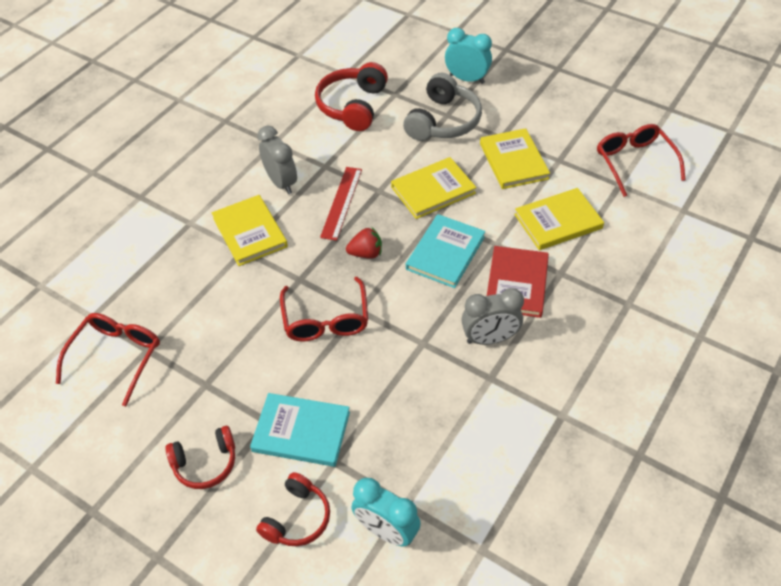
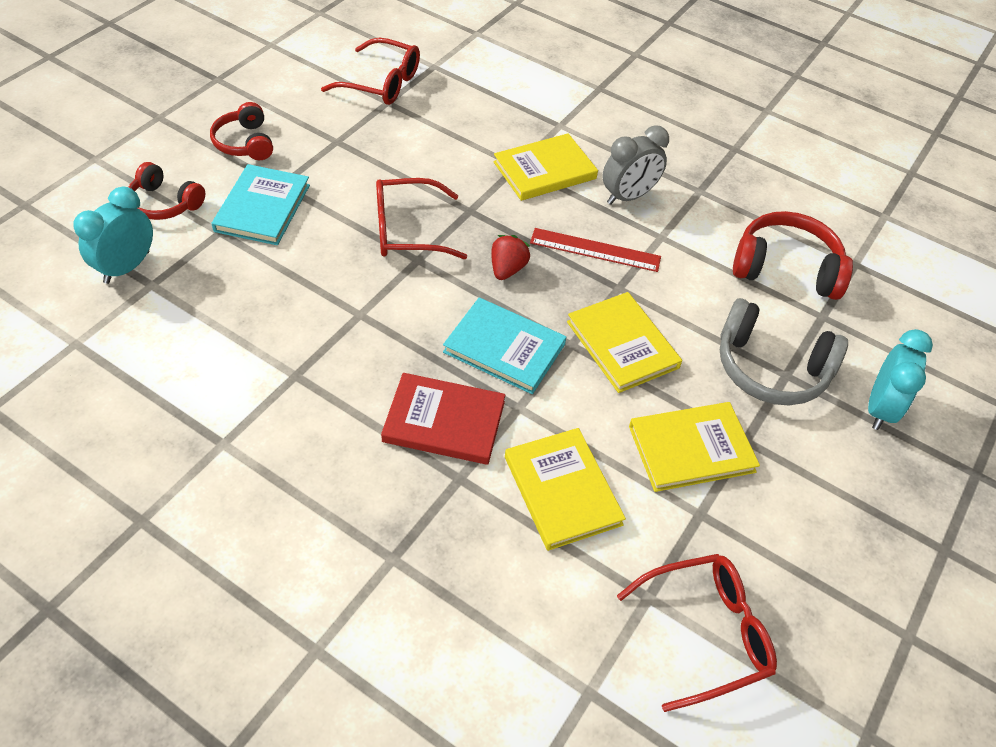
camera: 85 degrees right, 0 degrees up
red strawberry [346,227,382,259] -> red strawberry turned 150 degrees counterclockwise [491,235,530,280]
grey clock [461,288,524,345] -> none

